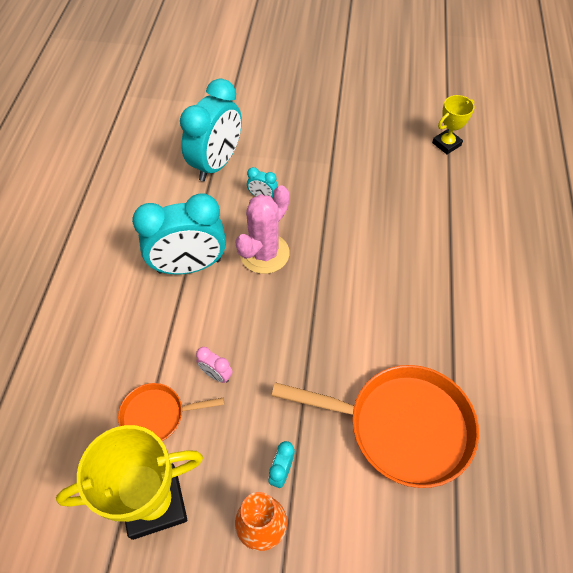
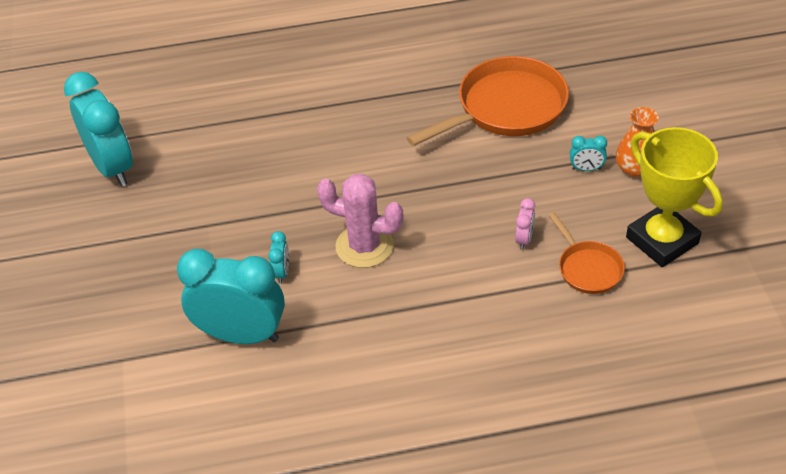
camera: 105 degrees left, 10 degrees down
turquoise clock [132,193,226,275] -> turquoise clock moved to [64,72,133,187]
orange pan [272,365,479,488] -> orange pan turned 60 degrees clockwise [407,56,569,146]
yellow trophy [432,95,475,154] -> none

